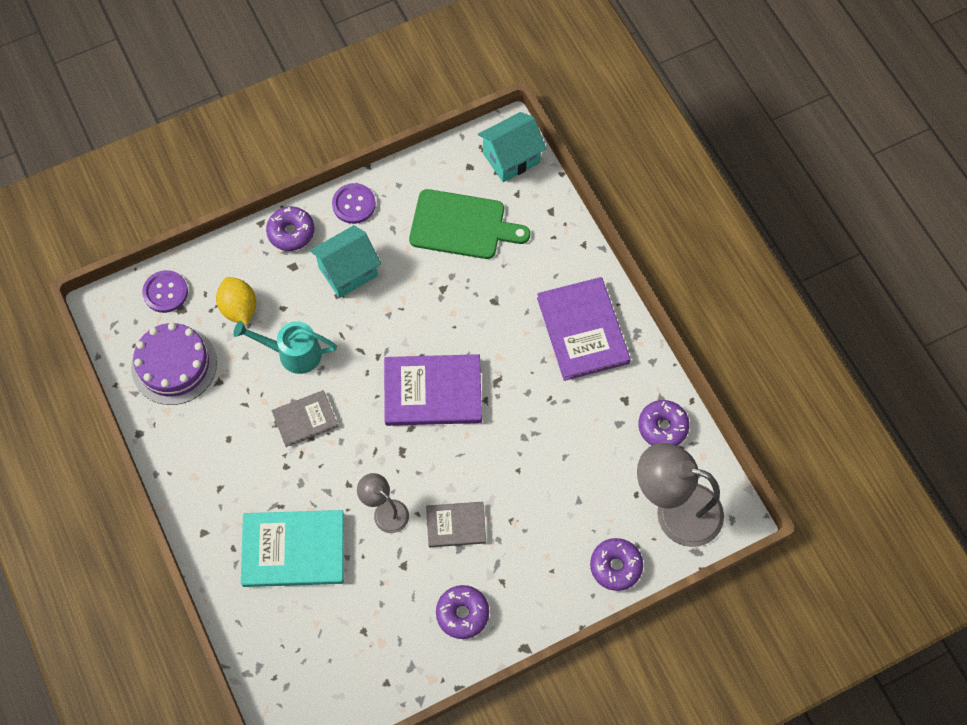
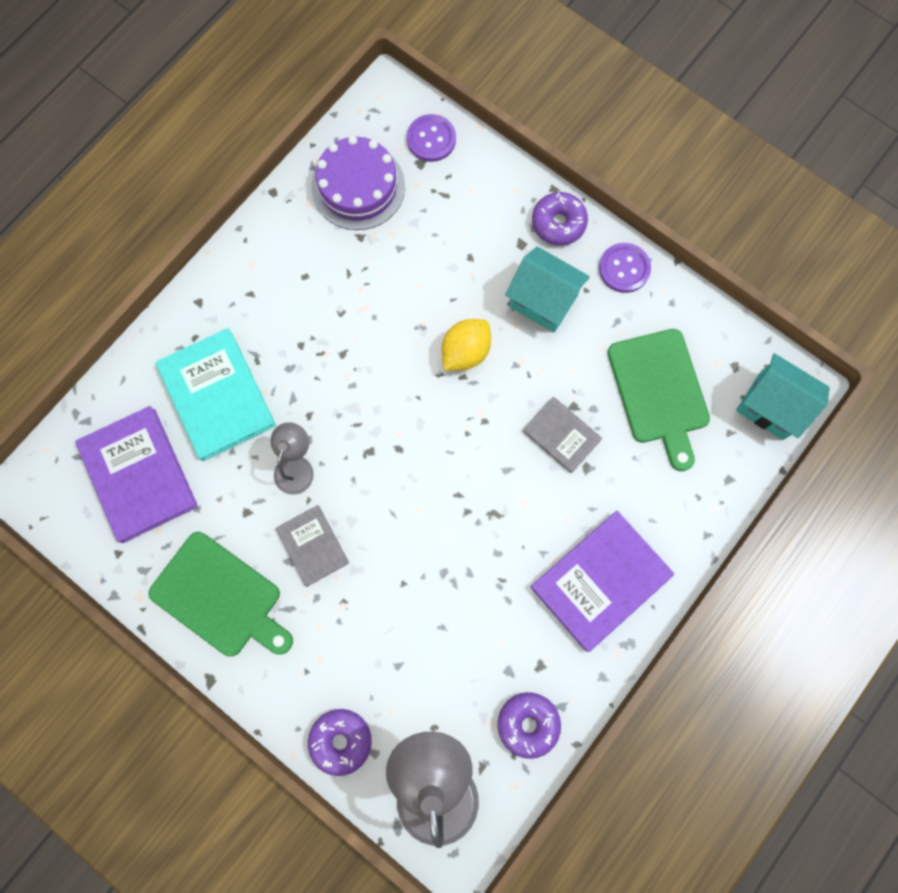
camera: 65 degrees right, 10 degrees up
yellow lemon [216,277,256,325] -> yellow lemon moved to [442,319,491,370]
turquoise watering can [233,321,337,374] -> none
grey book [272,390,338,447] -> grey book moved to [523,397,602,474]
purple book [384,354,482,426] -> purple book moved to [75,406,198,543]
purple donut [436,585,489,639] -> green cutting board [148,532,293,656]

